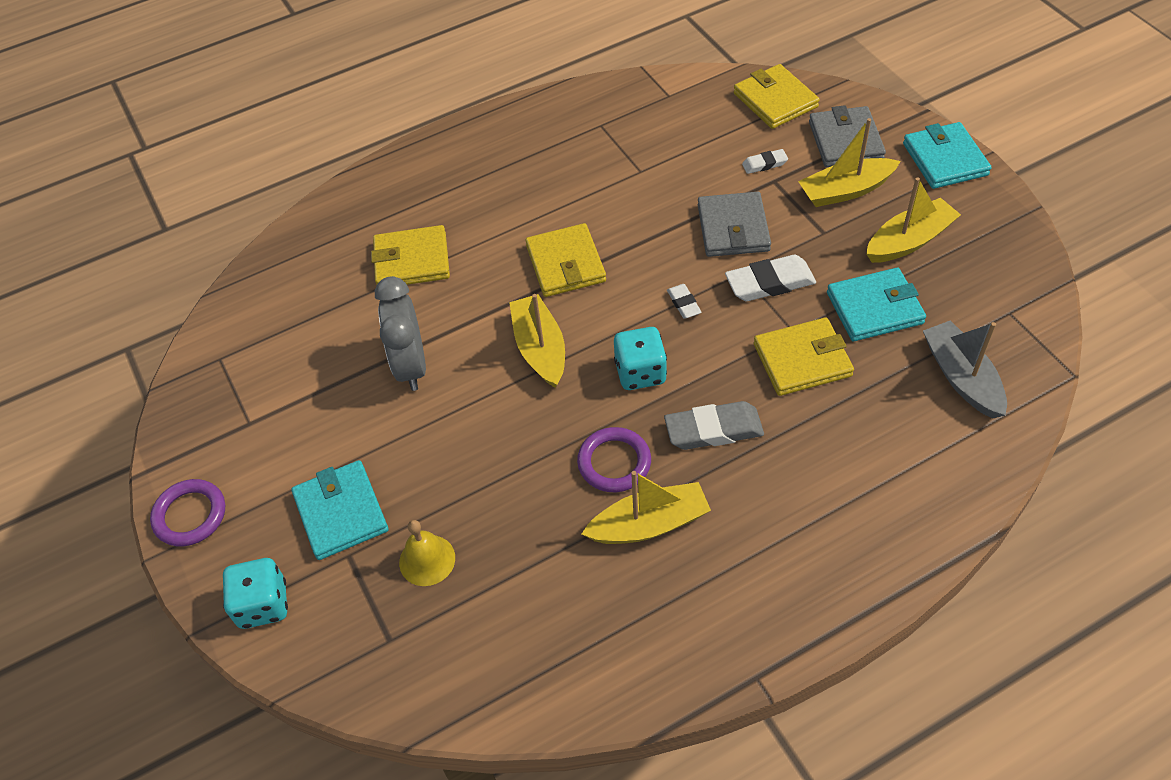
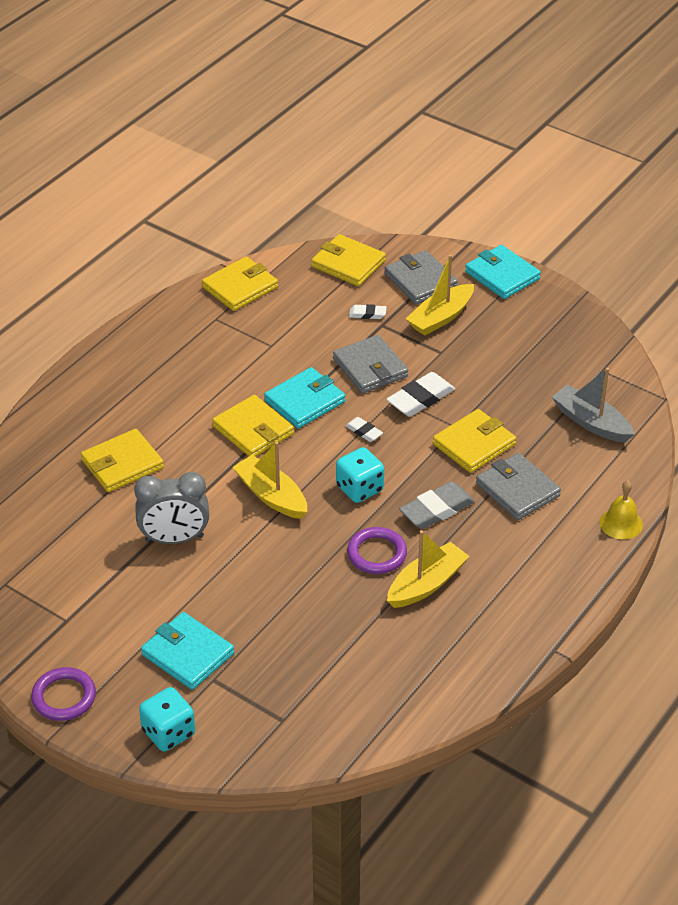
camera: 30 degrees left, 10 degrees down
grey clock [375,276,426,391] -> grey clock turned 60 degrees counterclockwise [134,472,209,544]
yellow bell [399,520,455,586] -> yellow bell moved to [600,481,643,539]
white eraser [742,149,788,174] -> white eraser turned 45 degrees clockwise [349,304,386,319]
turquoise wallet [827,268,926,341] -> turquoise wallet moved to [264,367,345,428]
yellow boat [866,177,961,263] -> none
none -> yellow wallet [202,257,278,311]
none -> grey wallet [476,453,561,520]

